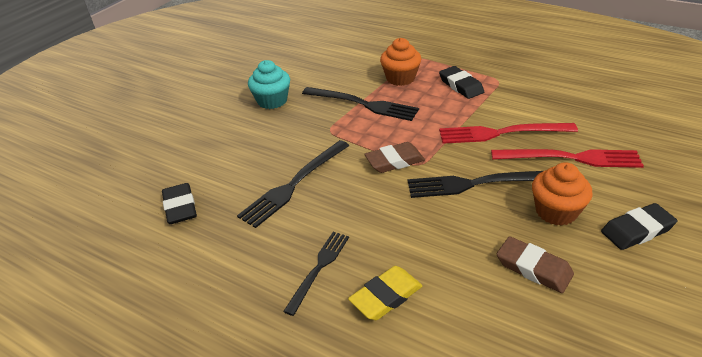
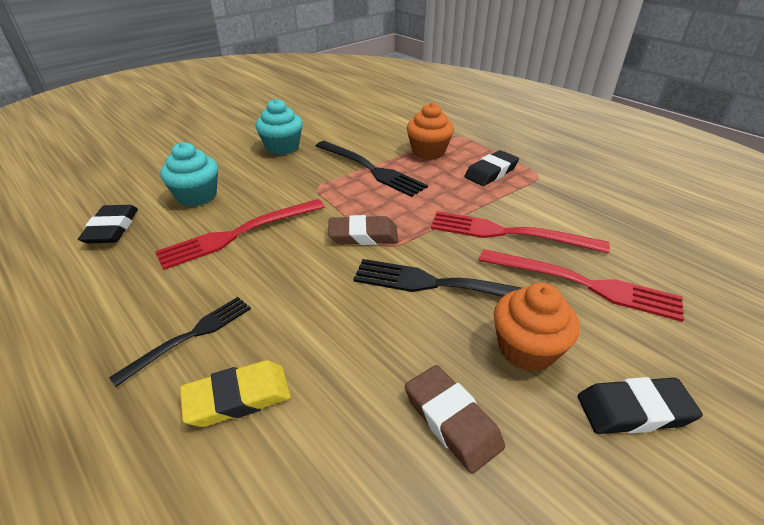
camera: 15 degrees right, 0 degrees up
black fork [237,140,349,228] -> red fork [155,199,325,270]
black eraser [439,66,484,99] -> black eraser turned 60 degrees clockwise [464,150,519,186]
none -> turquoise cupcake [160,142,218,207]

